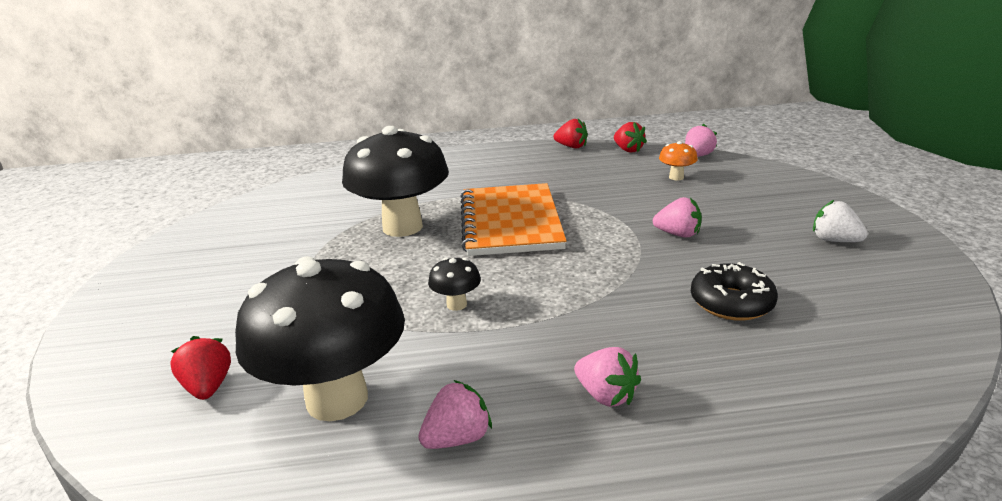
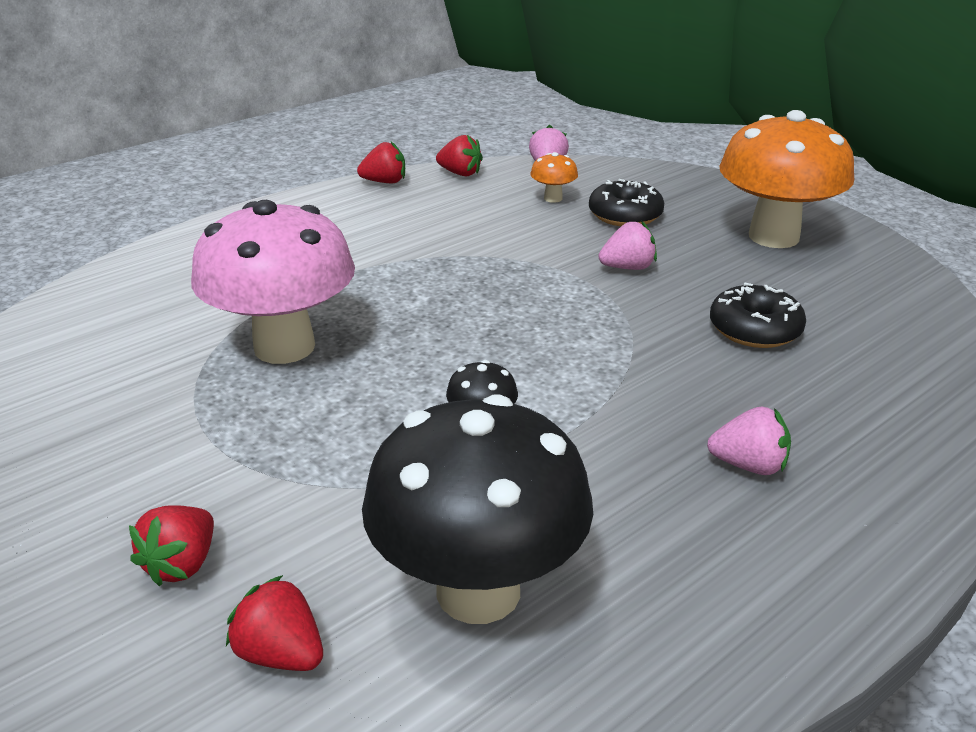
camera: 35 degrees left, 5 degrees up
black mushroom [342,126,449,237] -> pink mushroom [191,200,355,364]
pink strawberry [418,380,492,449] -> none
orange notebook [460,183,567,256] -> none
white strawberry [813,200,868,242] -> orange mushroom [719,110,854,248]
none -> red strawberry [129,505,214,587]
none -> black donut [589,179,664,226]

